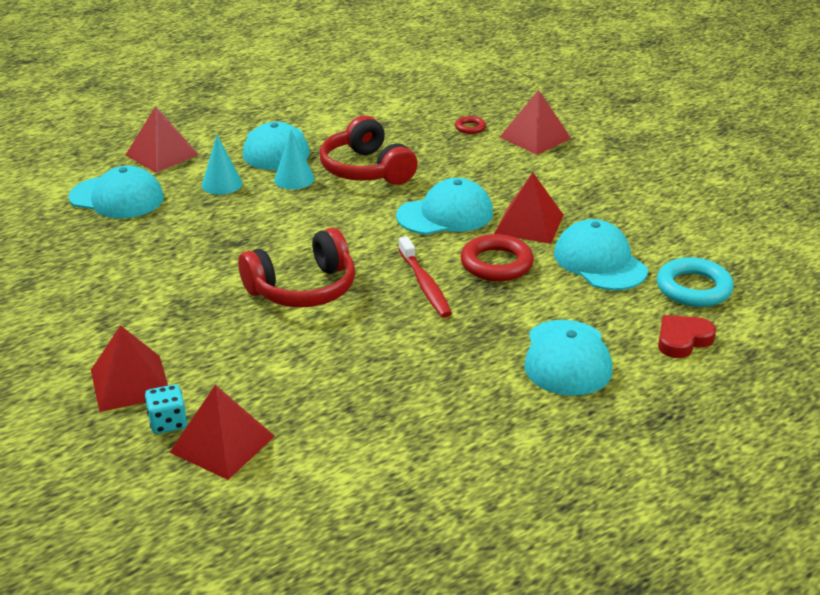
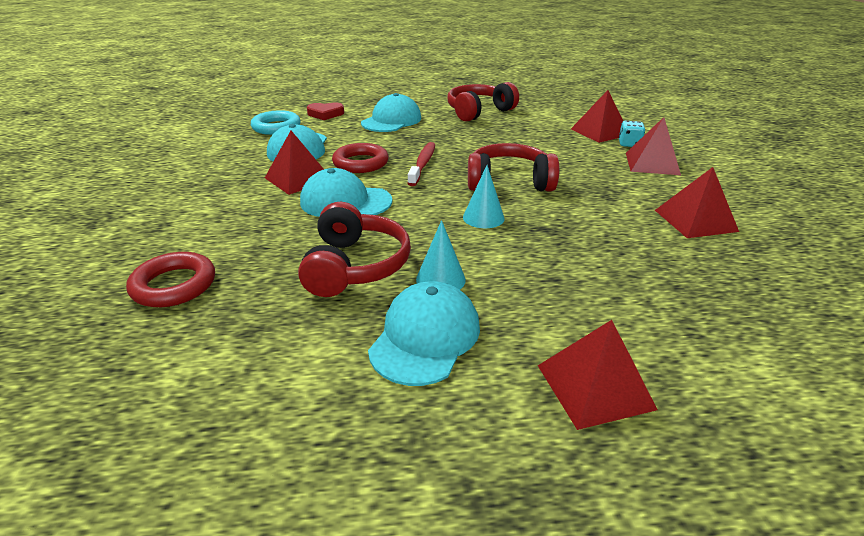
camera: 150 degrees left, 0 degrees up
turquoise cap [68,166,164,218] -> none
turquoise cone [202,135,243,195] -> turquoise cone moved to [463,165,505,228]
red ring [455,116,486,134] -> red ring [126,252,215,307], size x1.95
red pyramid [500,90,571,155] -> red pyramid moved to [655,167,739,238]
none -> red headphones [447,82,519,122]

